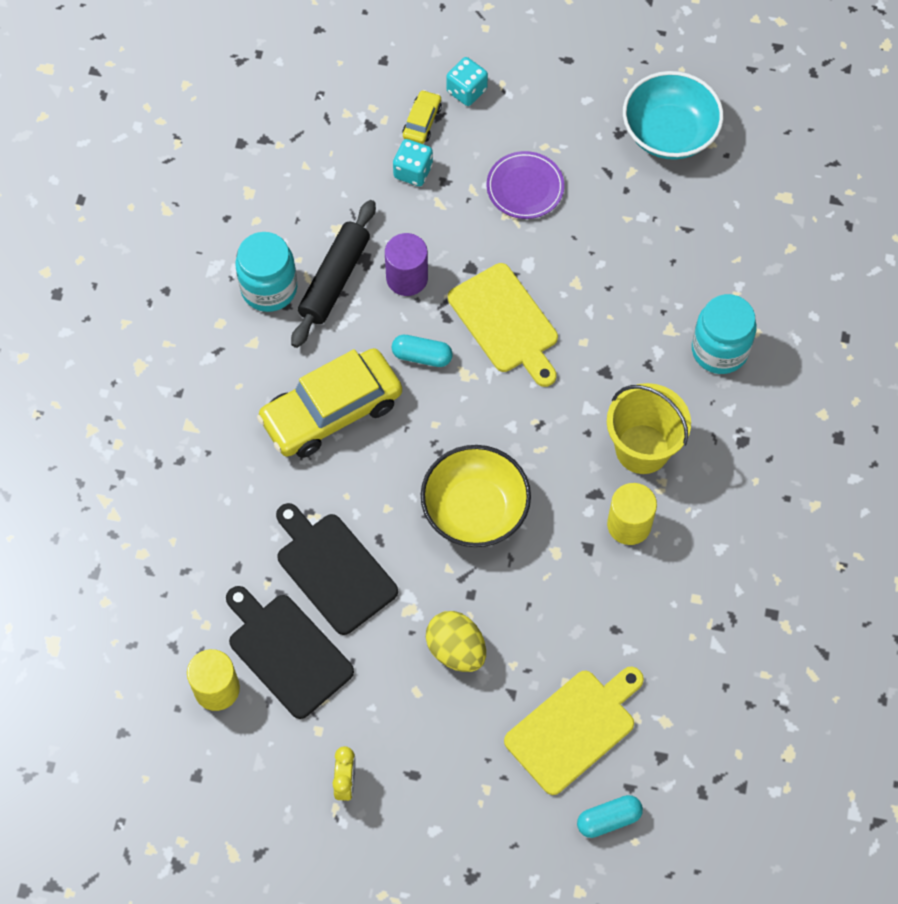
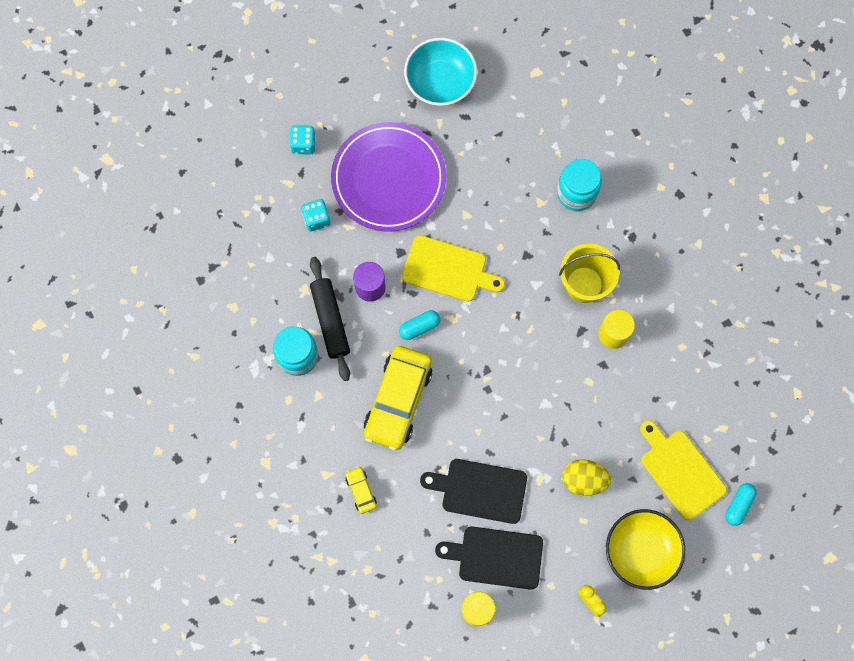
camera: 40 degrees left, 10 degrees up
yellow car [402,90,442,144] -> yellow car moved to [345,466,377,514]
yellow bowl [421,445,531,547] -> yellow bowl moved to [606,509,686,590]
purple plate [486,151,564,219] -> purple plate [331,122,446,232], size x2.02
yellow cutting board [504,667,644,795] -> yellow cutting board turned 45 degrees counterclockwise [640,421,727,520]

